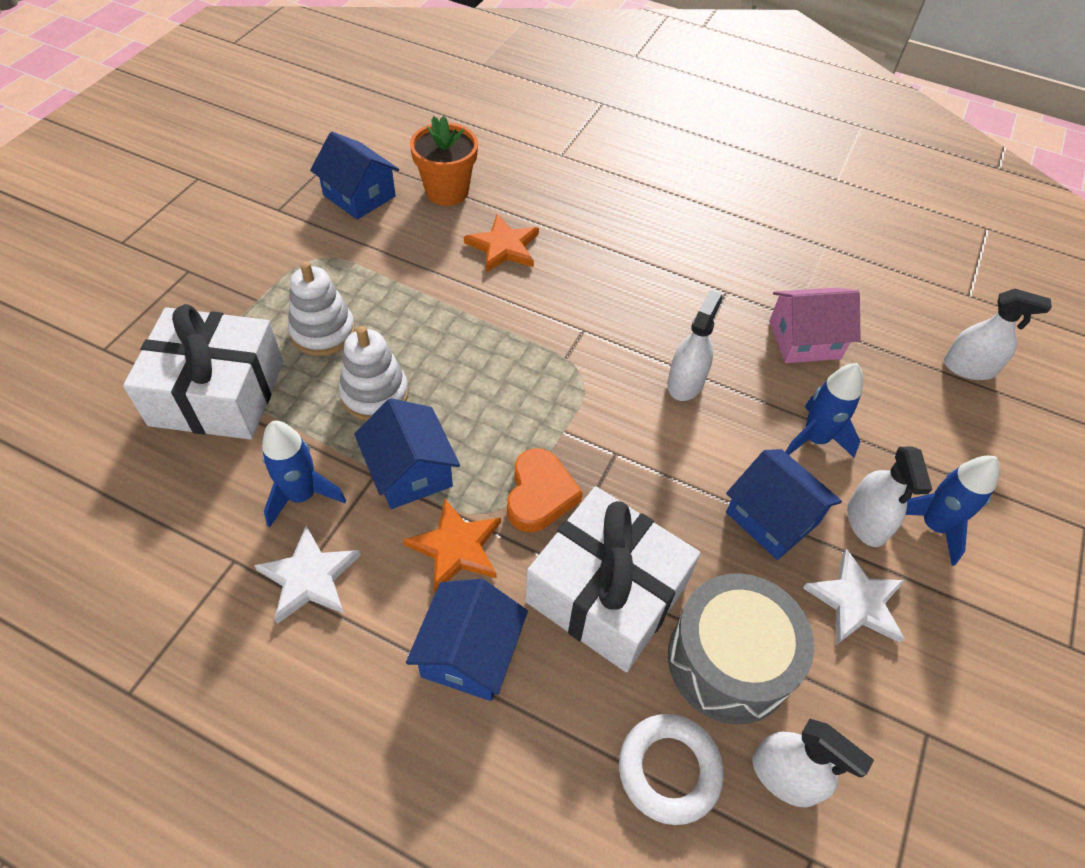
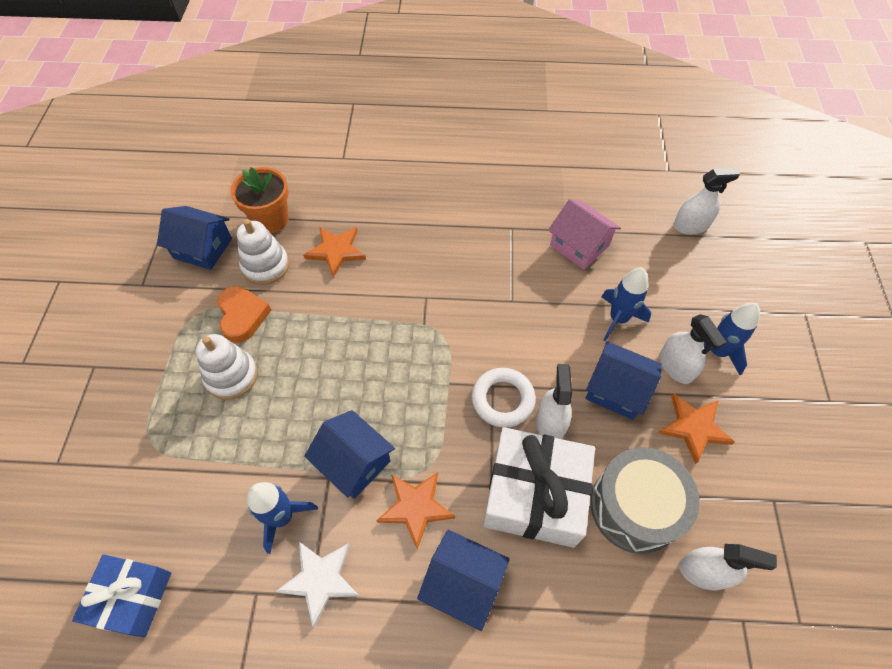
camera: 20 degrees left, 5 degrees up
white gift [123,304,283,440] -> none
white stacking toy [339,326,409,421] -> white stacking toy moved to [237,219,289,285]
blue house [406,579,528,701] -> blue house turned 60 degrees counterclockwise [417,530,510,631]
orange heart [507,448,583,532] -> orange heart moved to [218,286,271,343]
white ring [619,714,724,825] -> white ring moved to [472,368,536,428]
white spray bottle [667,290,723,401] -> white spray bottle moved to [536,364,572,439]
pink house [769,288,861,363] -> pink house turned 75 degrees clockwise [548,199,621,270]
white star [803,549,905,644] -> orange star [658,394,735,464]
none -> blue gift [72,555,171,637]

